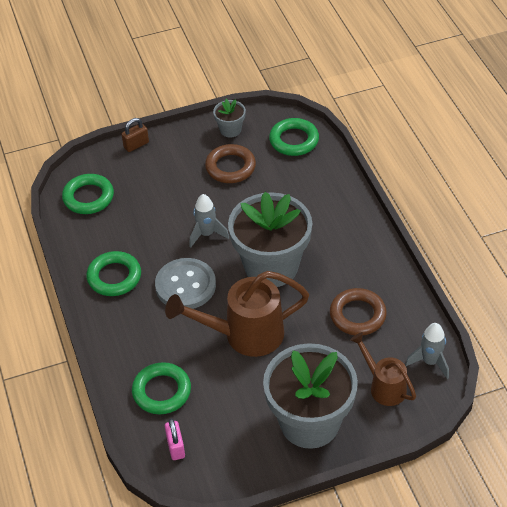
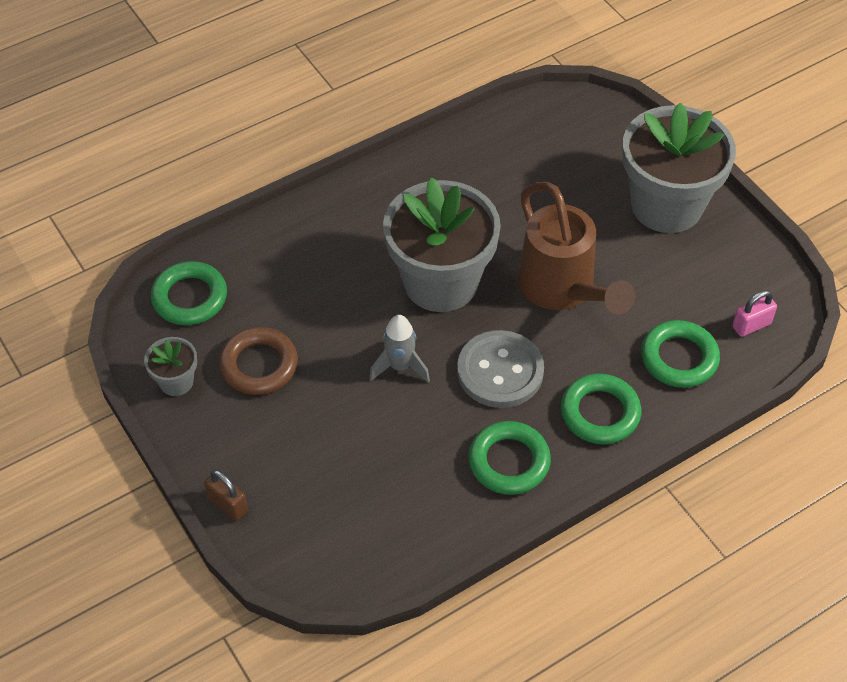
camera: 105 degrees left, 5 degrees up
green ring [62,174,114,214] -> green ring moved to [561,374,641,444]
brown ring [330,288,387,336] -> none
brown watering can [350,332,416,406] -> none
grey rocket [405,323,449,379] -> none

